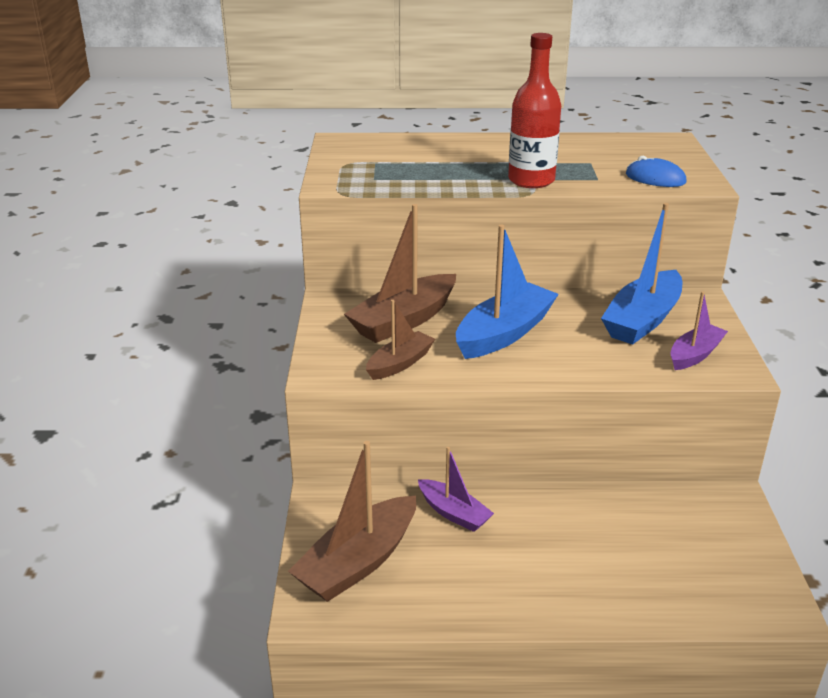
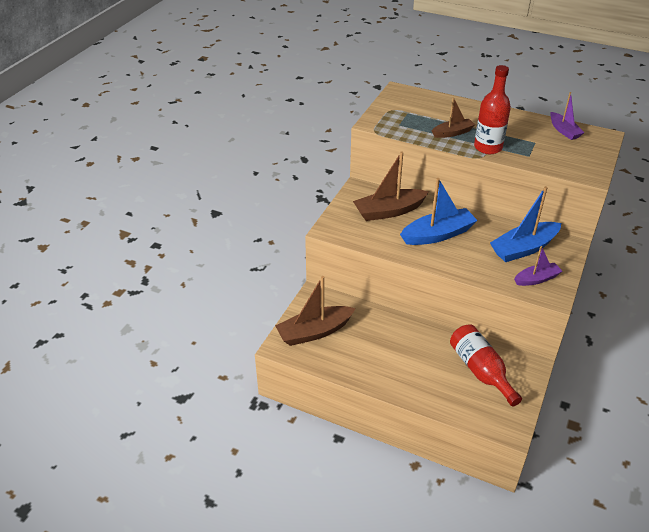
camera: 25 degrees right, 10 degrees up
brown boat [366,300,435,380] -> brown boat moved to [432,97,475,138]
purple boat [418,447,494,532] -> purple boat moved to [550,92,584,140]
blue mouse [626,156,686,187] -> none
none -> red bottle [450,325,522,407]

